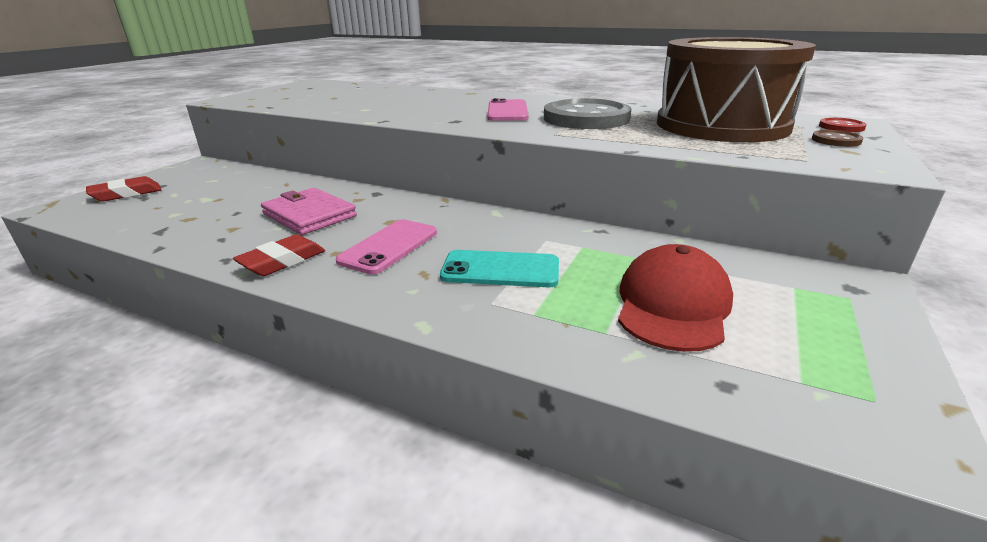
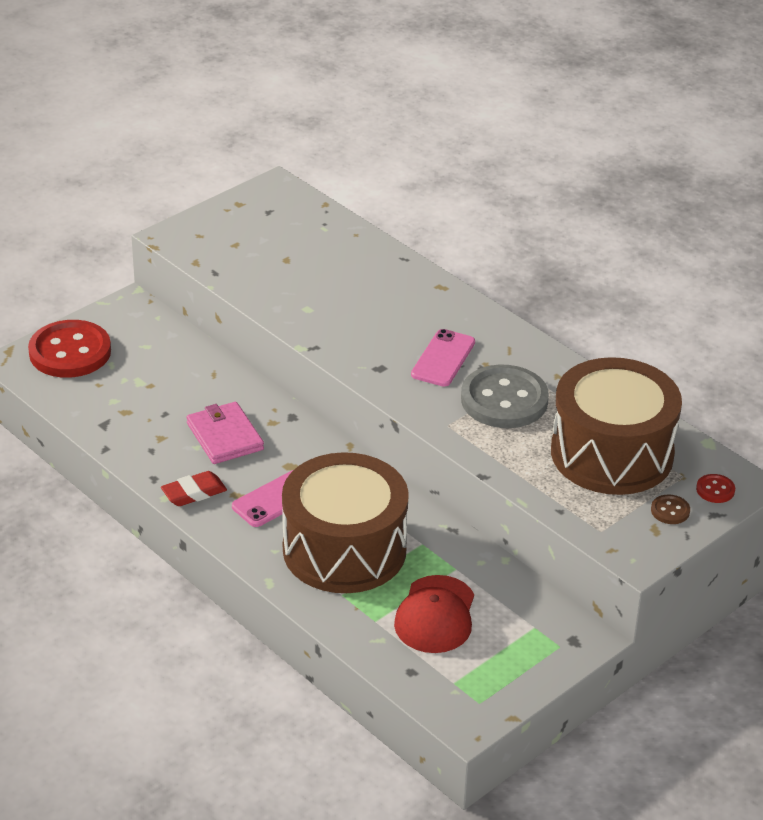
camera: 20 degrees right, 10 degrees up
red eraser [86,176,161,202] -> red button [28,320,111,378]
turquoise phone [440,250,559,287] -> brown drum [282,452,409,593]
red cap [618,244,733,352] -> red cap turned 150 degrees clockwise [394,575,474,653]

